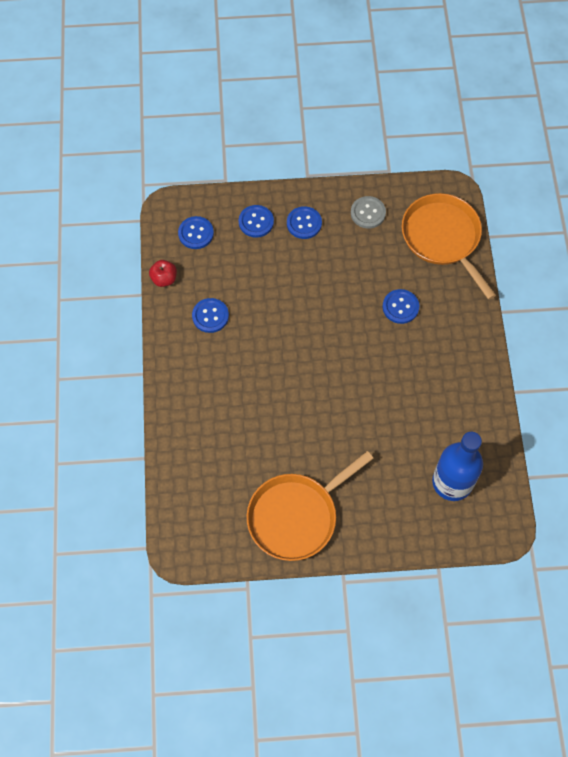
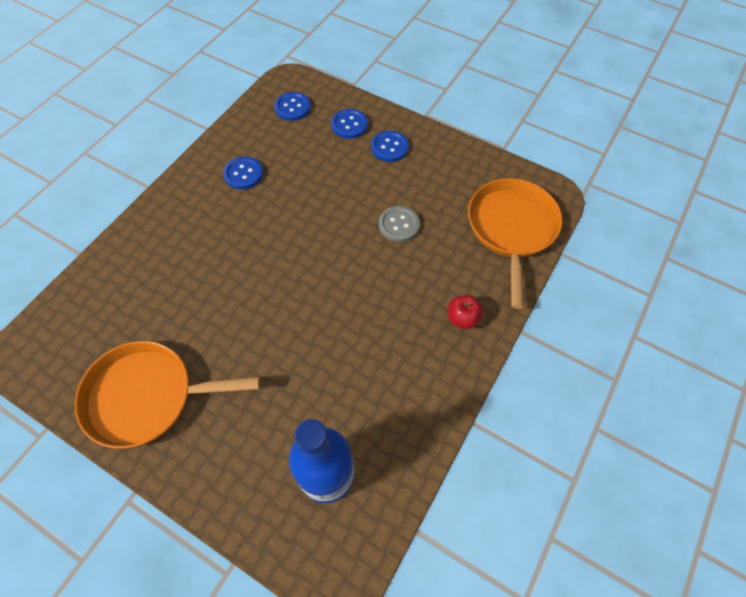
camera: 35 degrees right, 5 degrees down
red apple [149,260,177,287] -> red apple moved to [448,295,484,329]
grey button [351,196,386,229] -> grey button moved to [379,206,420,242]
blue button [382,289,419,324] -> none

